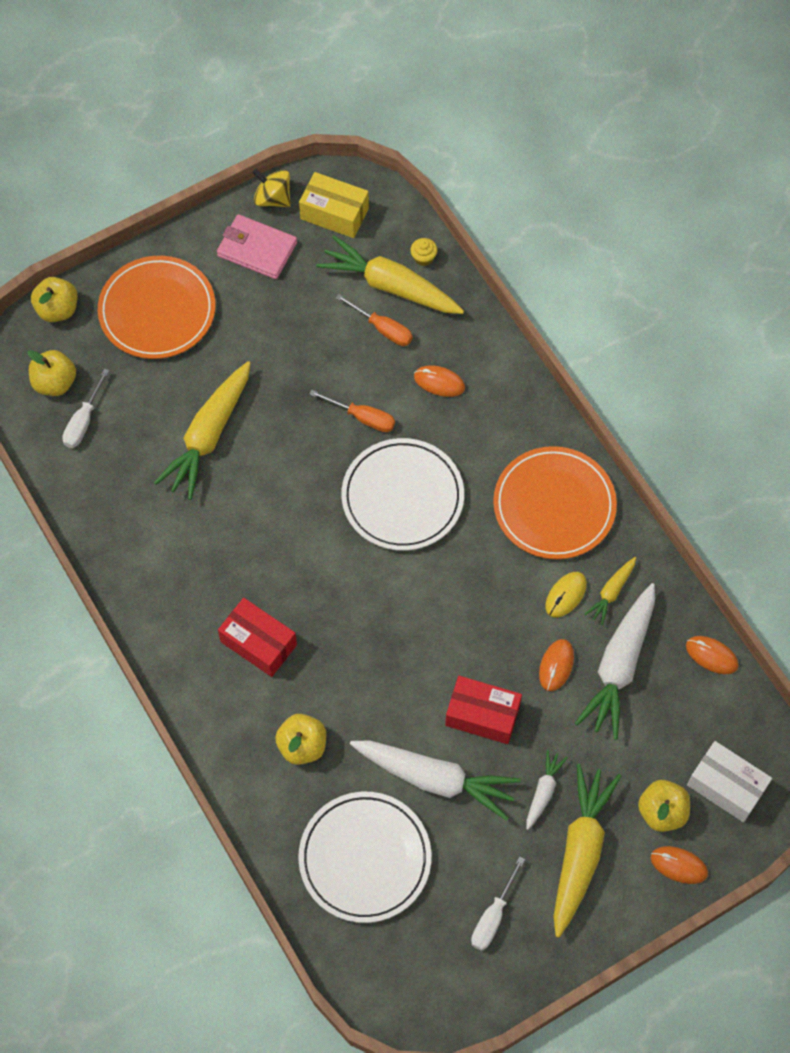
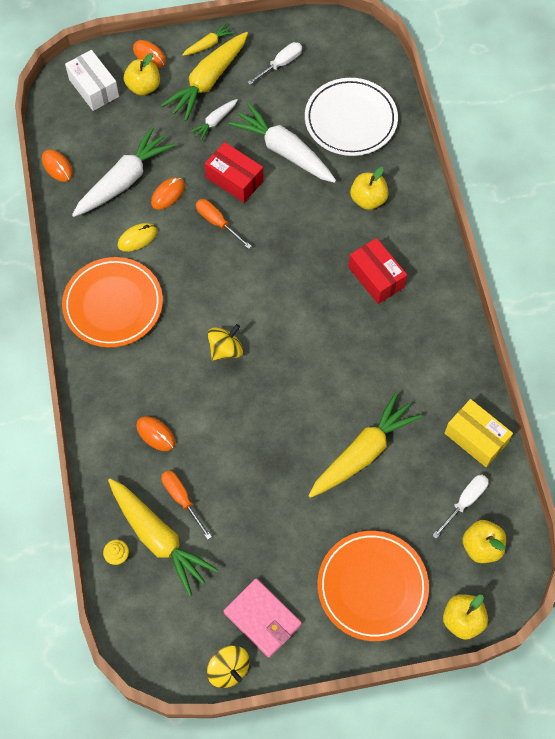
camera: 160 degrees left, 0 degrees up
yellow box [299,172,369,238] -> yellow box moved to [445,399,513,467]
orange screwdriver [309,390,395,432] -> orange screwdriver moved to [196,199,252,249]
white plate [341,438,464,551] -> yellow spinning top [208,324,243,361]
yellow carrot [585,557,636,625] -> yellow carrot moved to [182,23,235,56]

